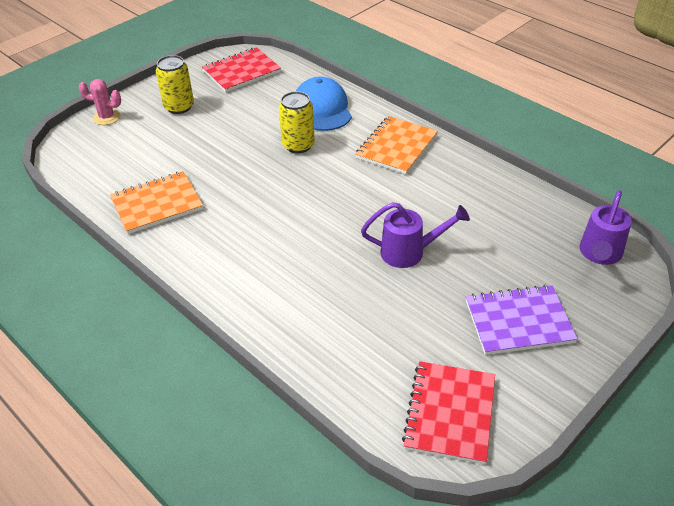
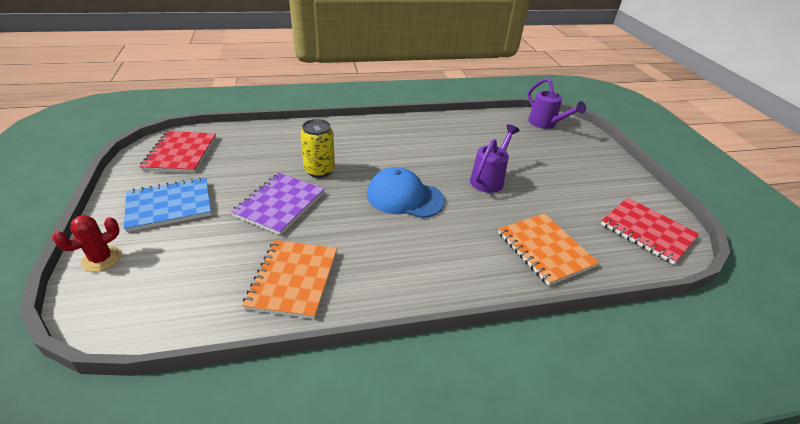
camera: 60 degrees left, 5 degrees down
pink cactus [79,79,121,125] -> red cactus [52,215,121,272]
yellow can [156,55,194,114] -> blue notebook [124,177,211,232]
blue cap [296,77,352,131] -> blue cap moved to [367,167,445,218]
orange notebook [355,116,438,174] -> orange notebook moved to [498,213,599,286]
purple notebook [466,285,578,355] -> purple notebook moved to [231,173,324,235]

